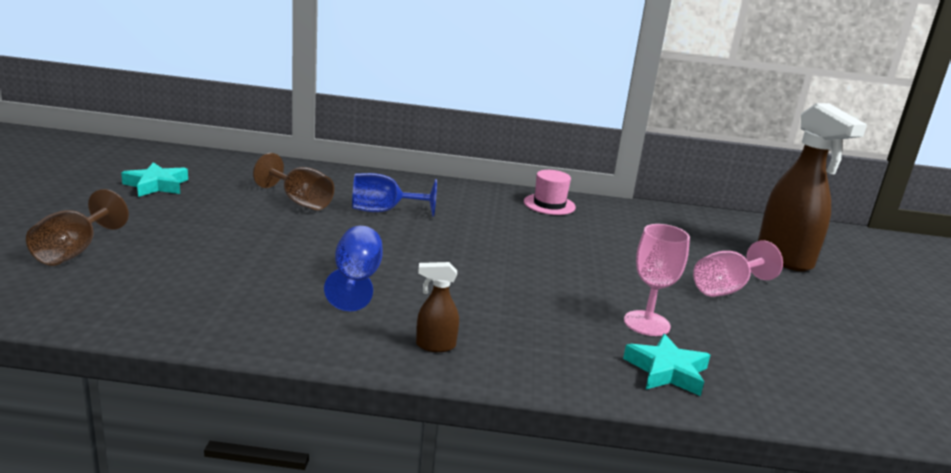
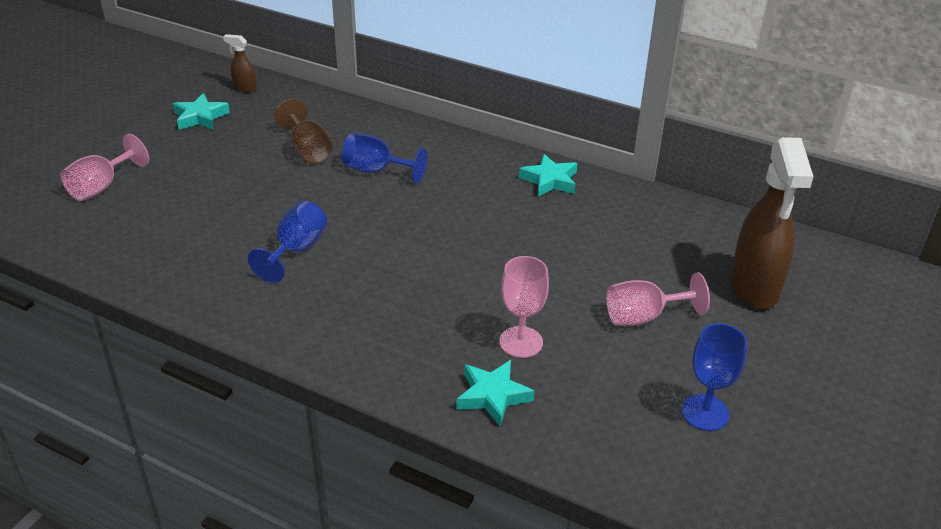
camera: 25 degrees right, 15 degrees up
brown goblet [26,189,129,266] -> pink goblet [60,134,149,201]
brown spray bottle [416,262,459,352] -> brown spray bottle moved to [223,34,257,93]
pink hat [524,170,576,215] -> turquoise star [519,154,578,197]
none -> blue goblet [681,323,747,431]

